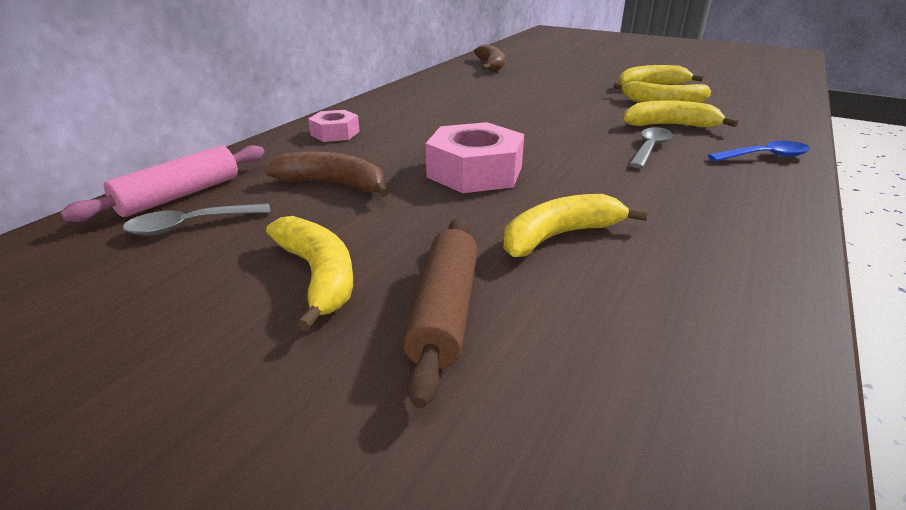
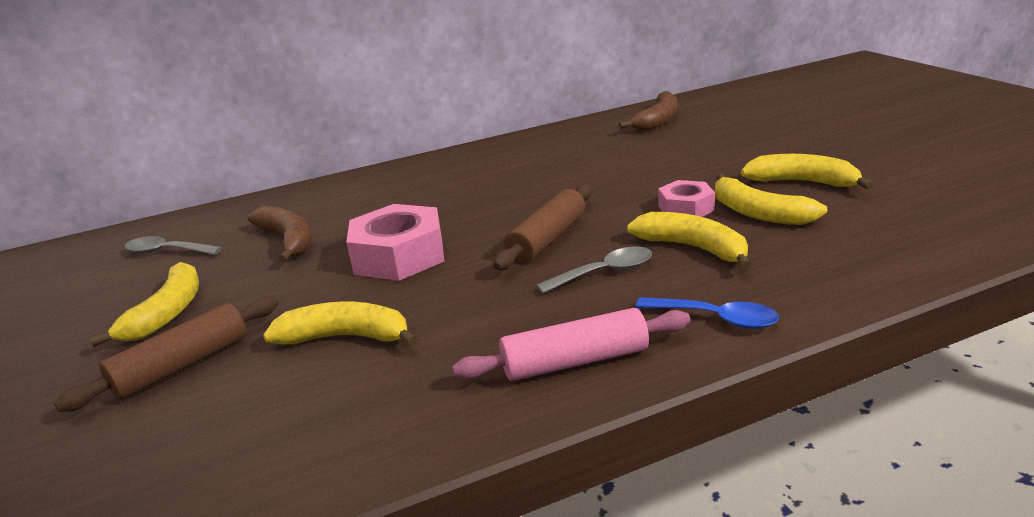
camera: 40 degrees right, 5 degrees down
pink rolling pin [60,145,265,222] -> pink rolling pin moved to [452,308,690,381]
pink nut [308,110,360,142] -> pink nut moved to [658,180,715,217]
none -> brown rolling pin [493,185,592,270]

